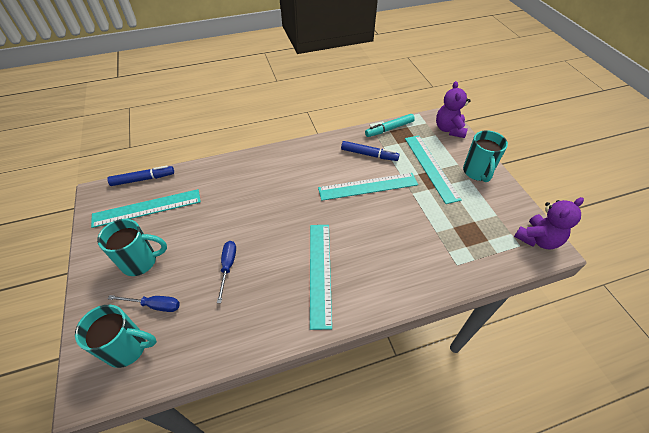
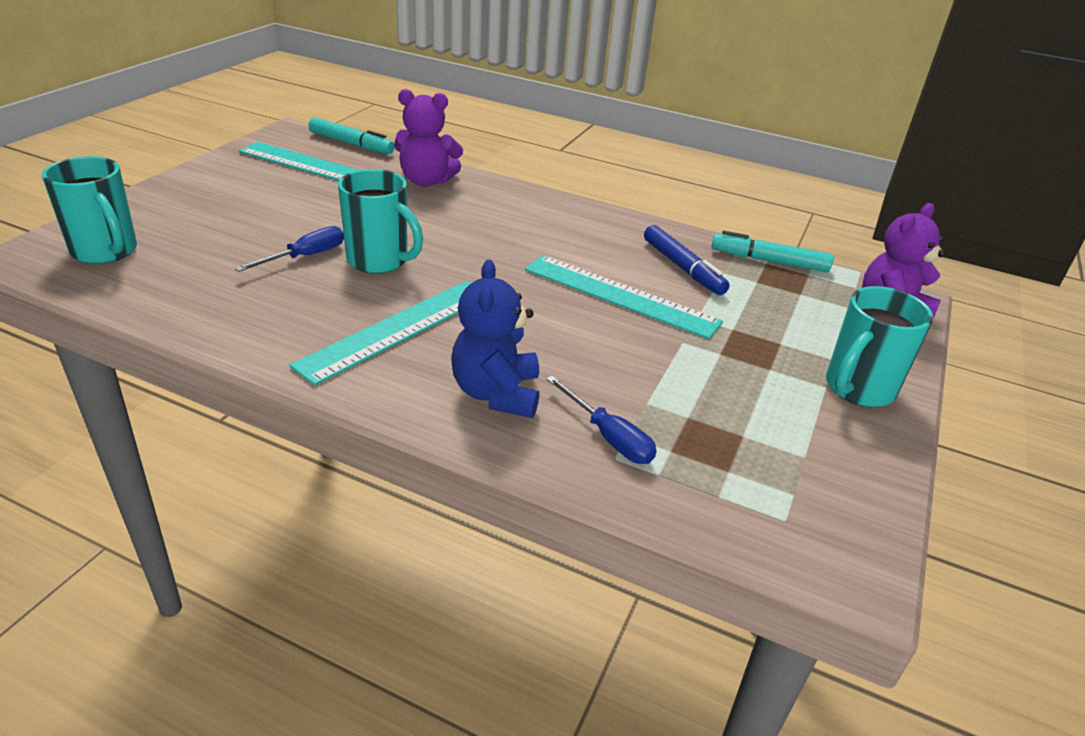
camera: 40 degrees right, 15 degrees down
turquoise mug [97,219,167,276] -> turquoise mug moved to [338,169,423,274]
blue marker [107,166,174,186] -> turquoise marker [308,117,395,154]
blue screwdriver [108,295,180,312] -> blue screwdriver moved to [546,375,657,464]
turquoise ruler [405,135,462,204] -> none
purple teddy bear [514,197,584,250] -> purple teddy bear moved to [394,89,463,187]
none -> blue teddy bear [451,260,539,418]

